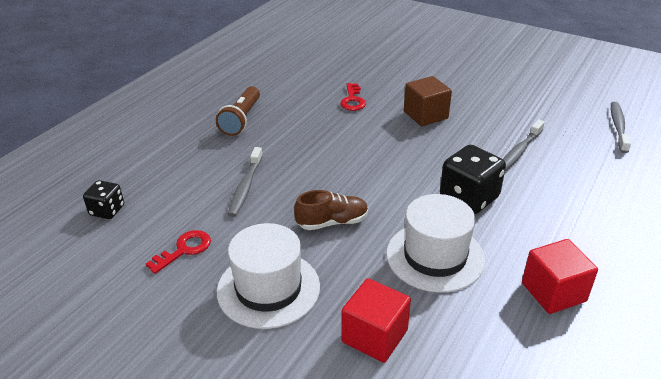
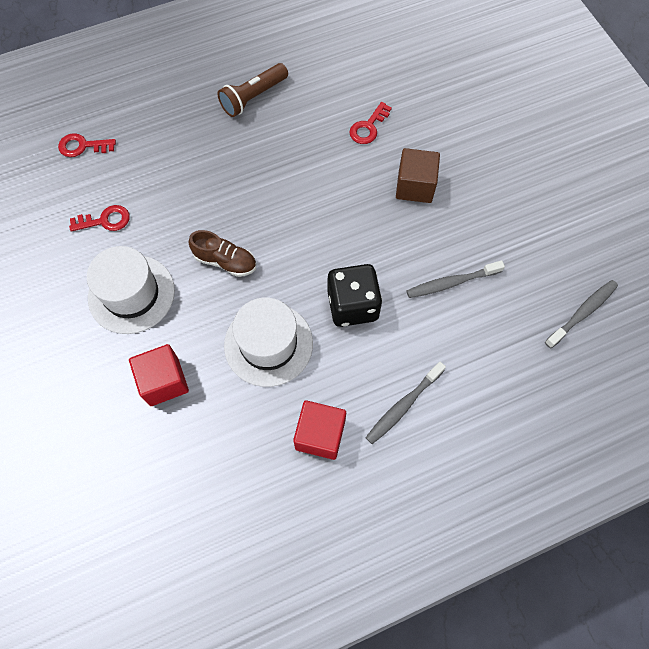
camera: 35 degrees right, 30 degrees up
black dice [83,180,124,219] -> red key [58,133,116,157]
grey toothbrush [228,147,263,217] -> grey toothbrush moved to [365,362,446,444]

